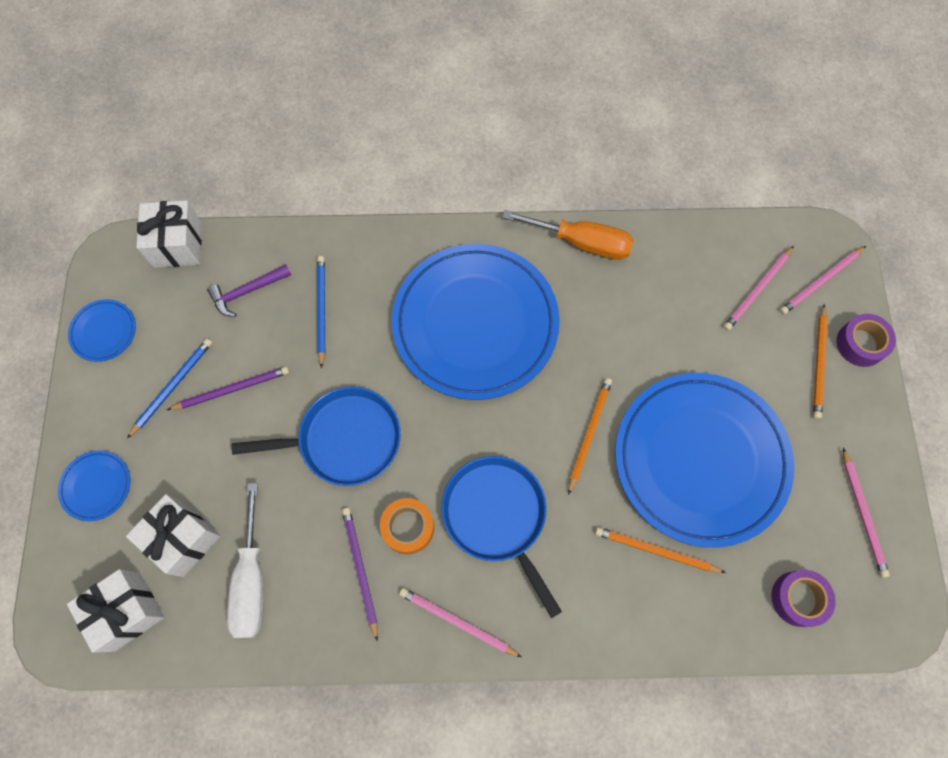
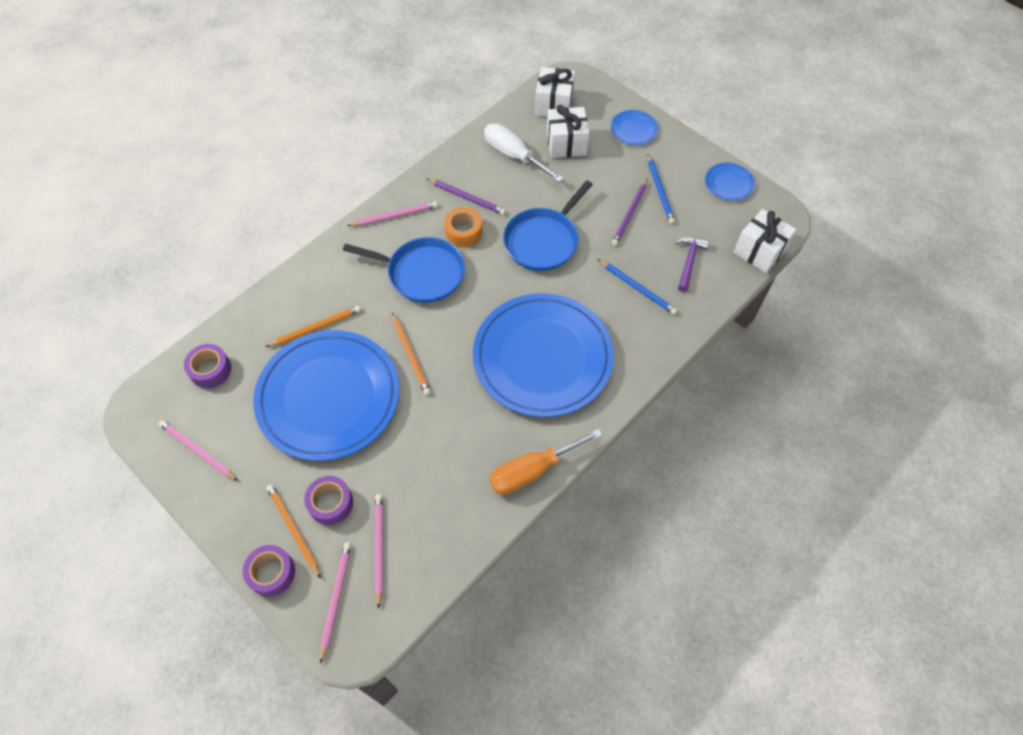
camera: 135 degrees right, 10 degrees down
none -> purple tape [304,476,353,525]

